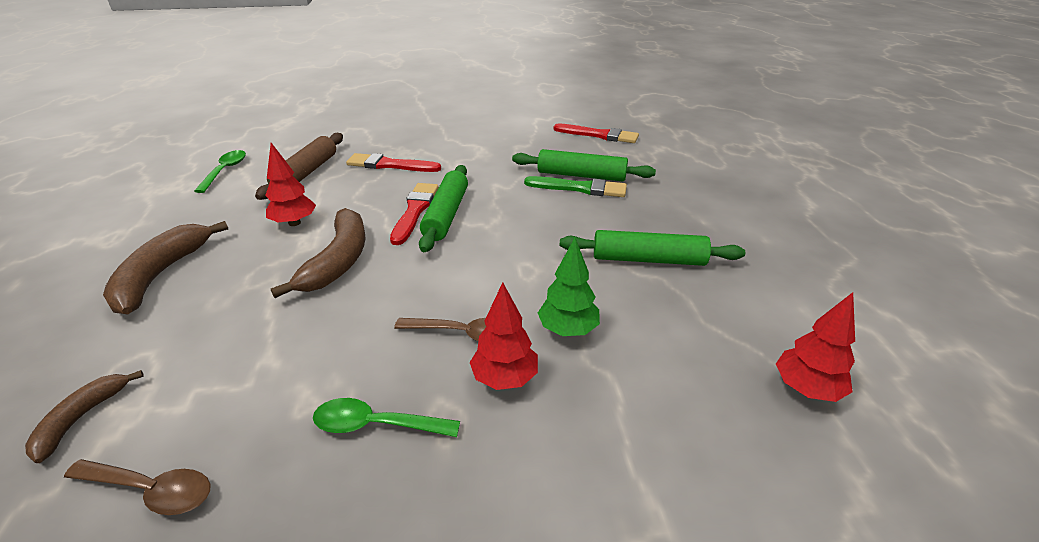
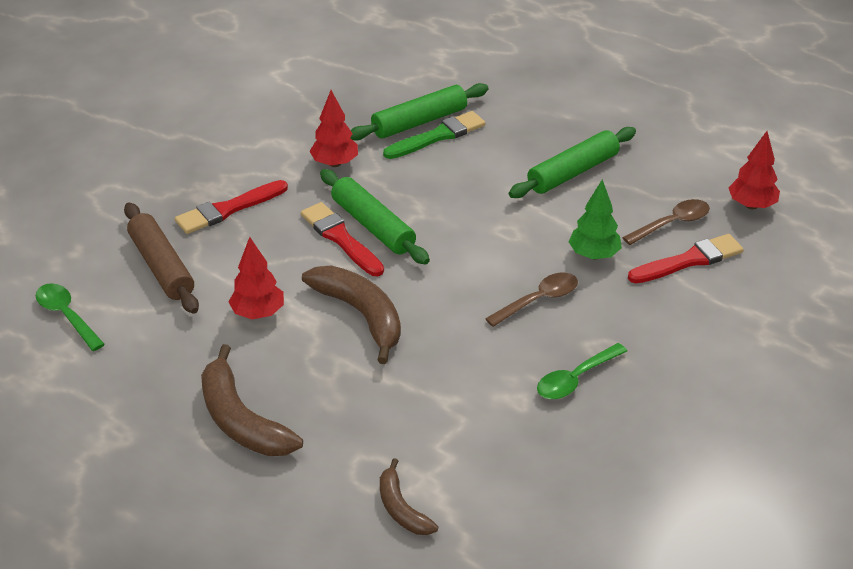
camera: 45 degrees left, 5 degrees up
brown spoon [64,459,211,515] -> brown spoon moved to [622,199,710,245]
red tree [470,282,538,390] -> red tree moved to [309,90,358,167]
red brush [554,123,639,143] -> red brush moved to [628,234,744,283]

